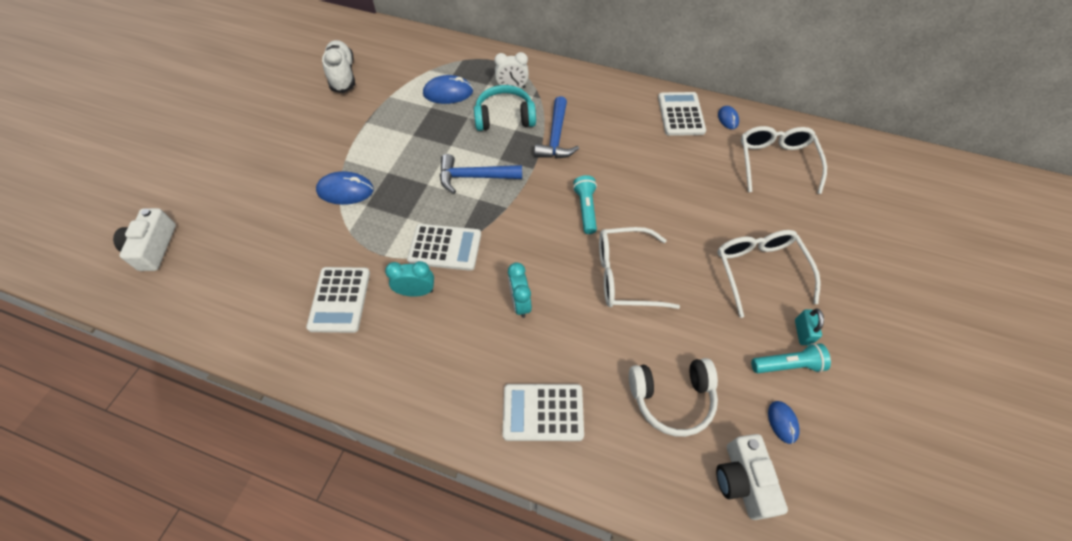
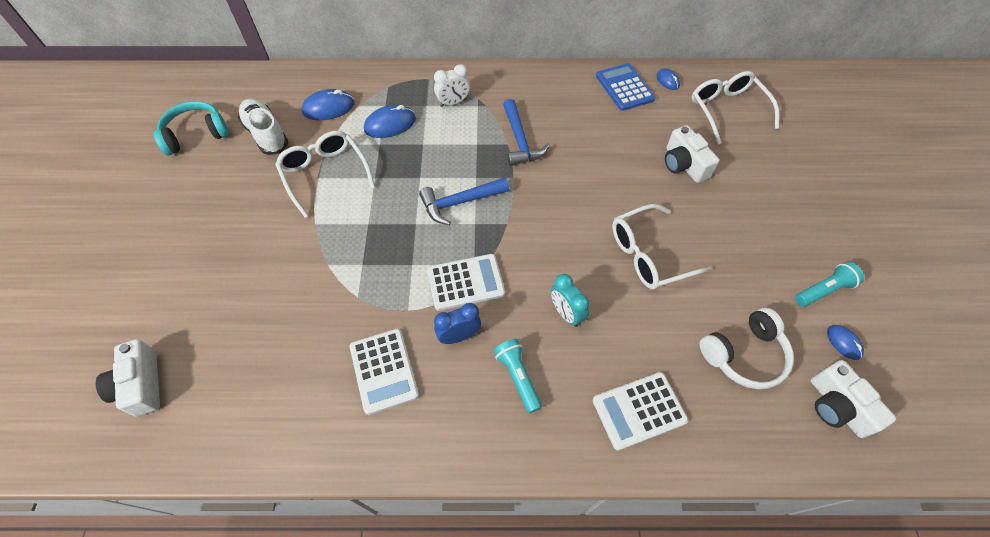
camera: 20 degrees left, 0 degrees up
blue mouse [316,171,374,205] -> blue mouse moved to [302,89,354,120]
turquoise clock [385,261,434,297] -> blue clock [434,303,481,344]
turquoise headphones [474,85,536,131] -> turquoise headphones moved to [154,101,229,155]
turquoise flashlight [573,175,597,234] -> turquoise flashlight moved to [494,339,542,413]
white calculator [658,92,706,136] -> blue calculator [596,63,655,111]
white glasses [717,230,821,318] -> white glasses moved to [275,131,375,218]
turquoise padlock [795,308,824,346] -> none
none -> white camera [665,125,719,183]

